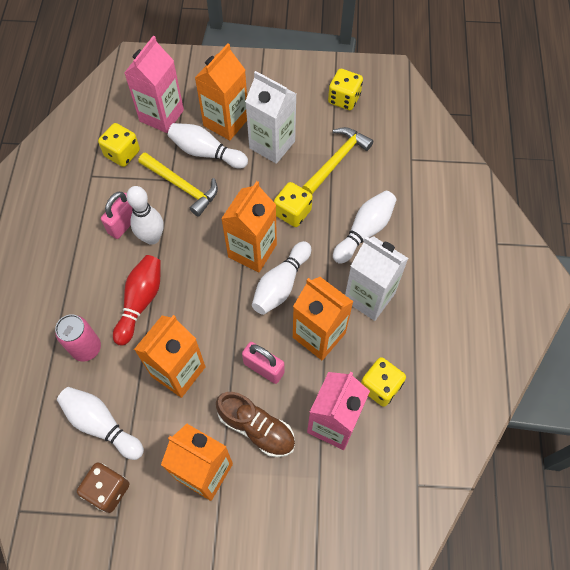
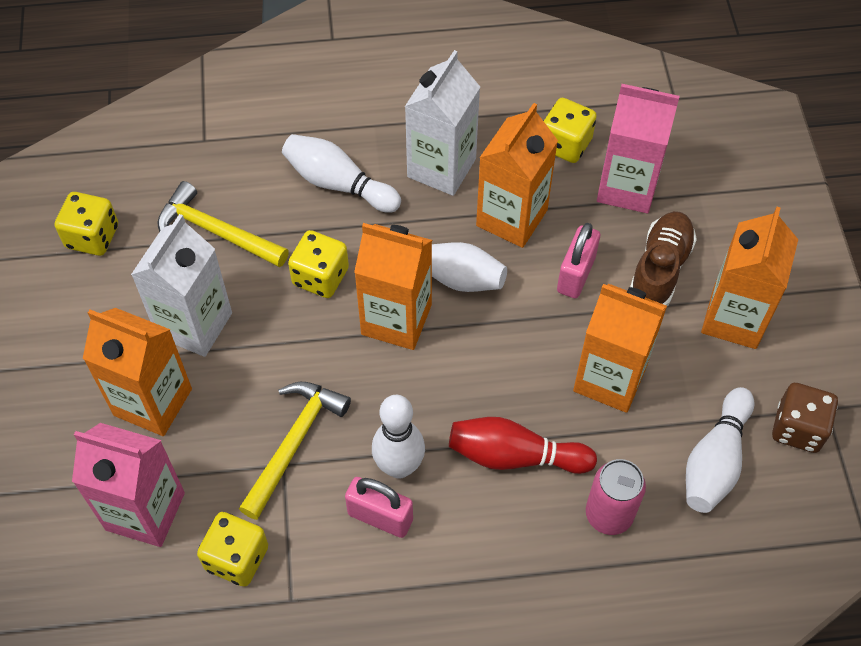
camera: 100 degrees left, 5 degrees down
white bowling pin [168,123,248,169] -> none

